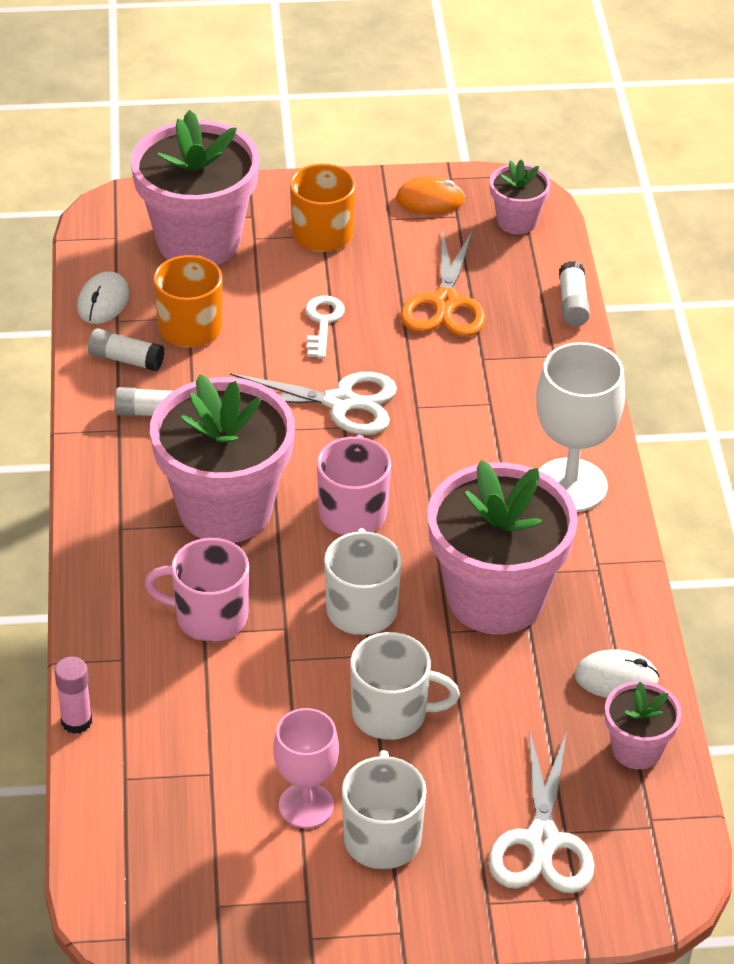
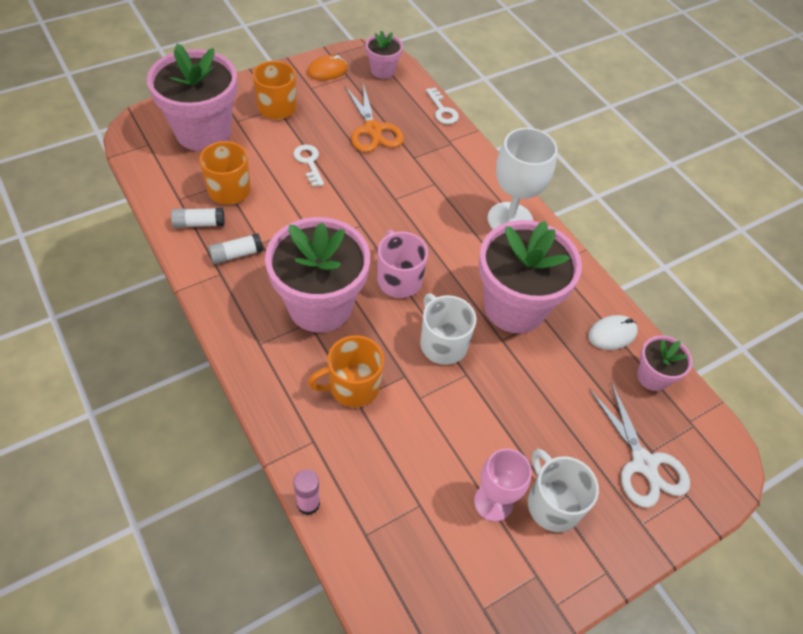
camera: 30 degrees left, 10 degrees up
white mouse [77,271,129,324] -> none
pink mug [145,538,249,642] -> orange mug [308,335,384,407]
white scissors [230,372,397,435] -> none
white mug [350,632,460,740] -> none
white glue stick [559,261,590,326] -> white key [426,88,459,124]

